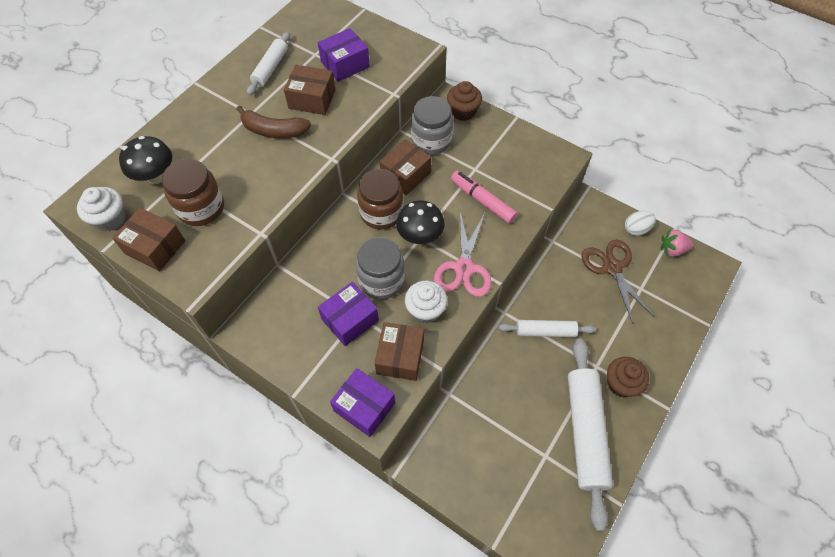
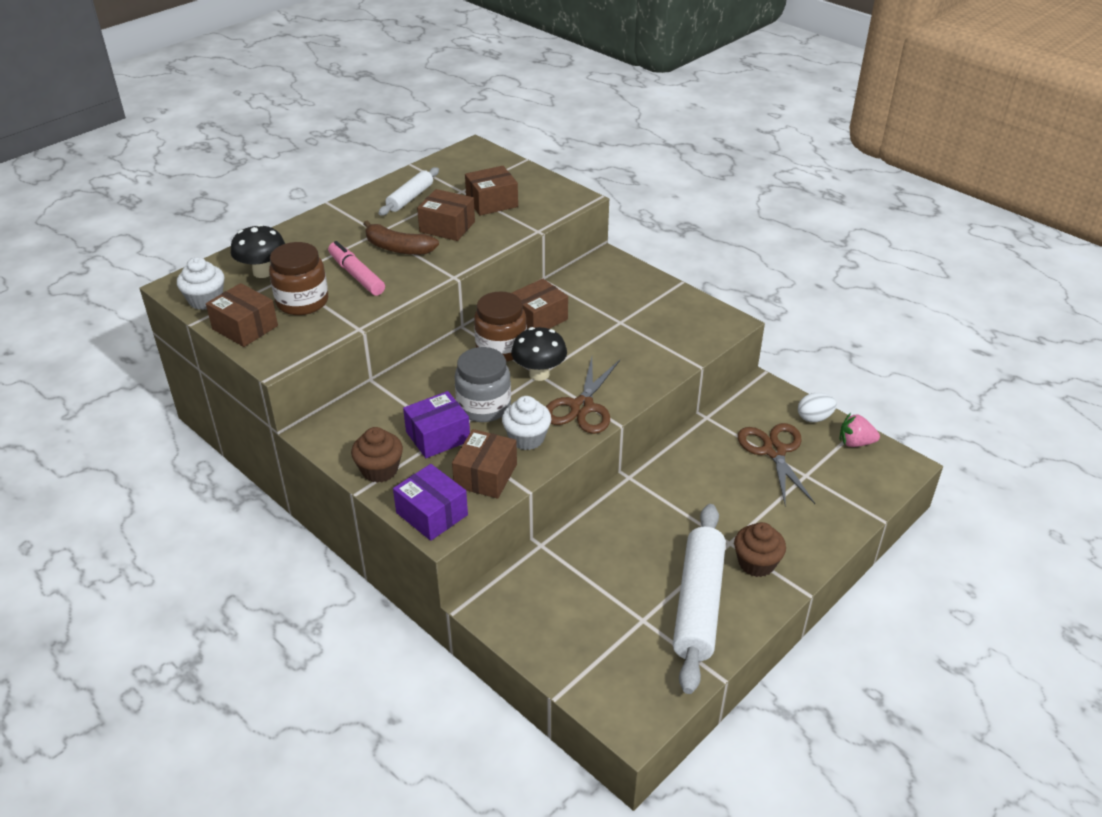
camera: 10 degrees right, 20 degrees down
purple box [318,28,370,82] -> brown box [465,166,518,216]
grey jar [411,96,453,155] -> none
pink scissors [434,211,491,297] -> brown scissors [546,357,620,434]
brown cupcake [447,81,482,121] -> brown cupcake moved to [351,427,403,483]
pink marker [451,171,518,224] -> pink marker moved to [328,241,385,296]
white rolling pin [498,320,596,337] -> none

